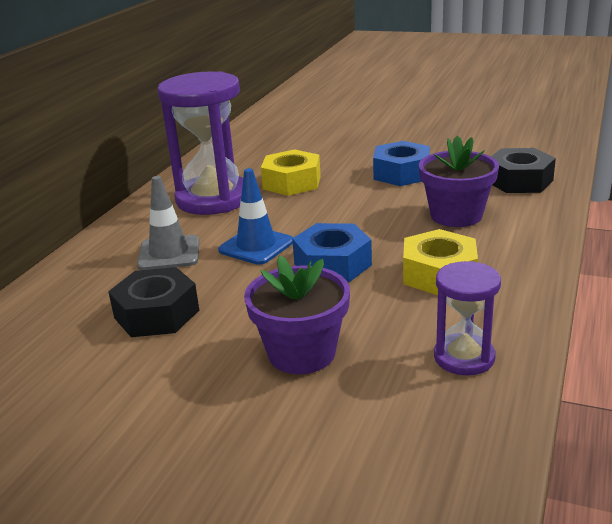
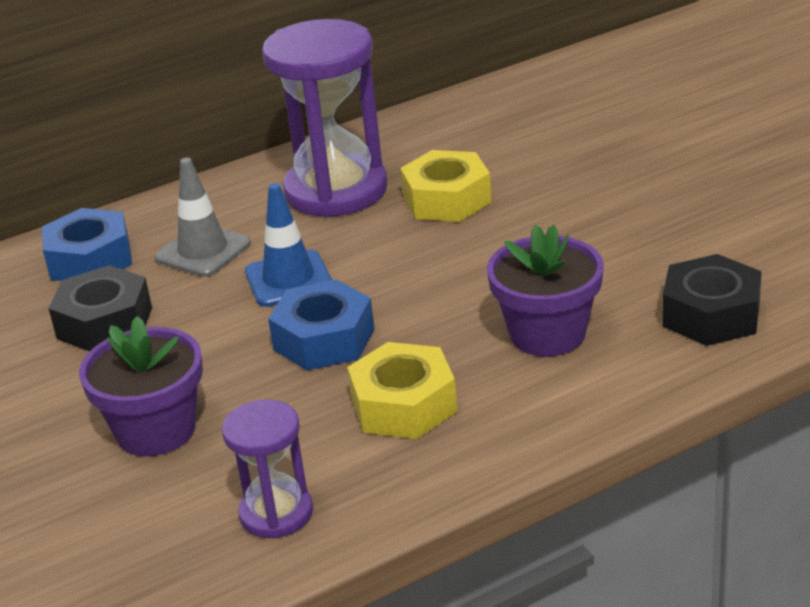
camera: 40 degrees right, 5 degrees up
blue nut [373,141,430,186] -> blue nut moved to [42,208,132,281]

